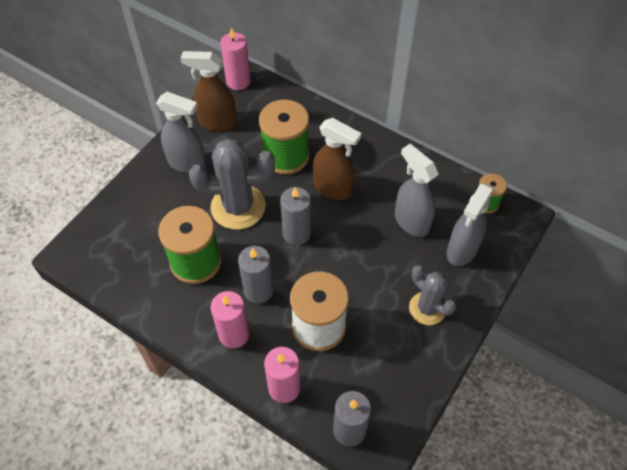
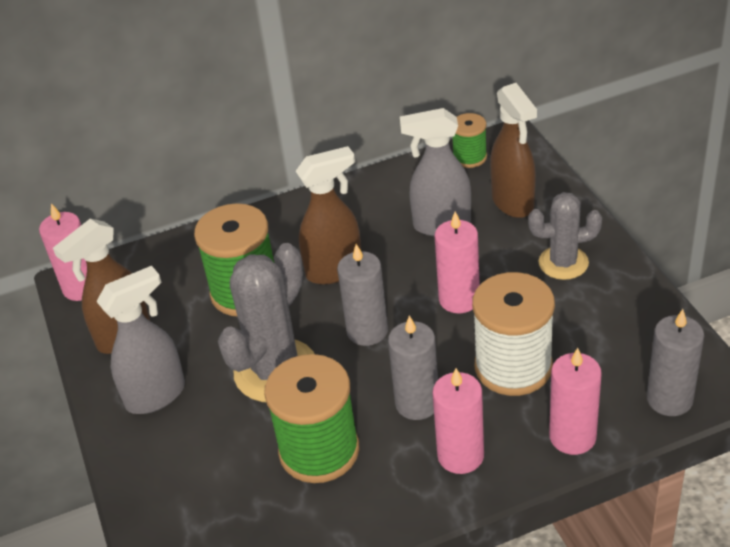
camera: 50 degrees left, 15 degrees down
grey spray bottle [447,183,495,266] -> brown spray bottle [490,83,537,218]
none -> pink candle [435,212,480,313]

